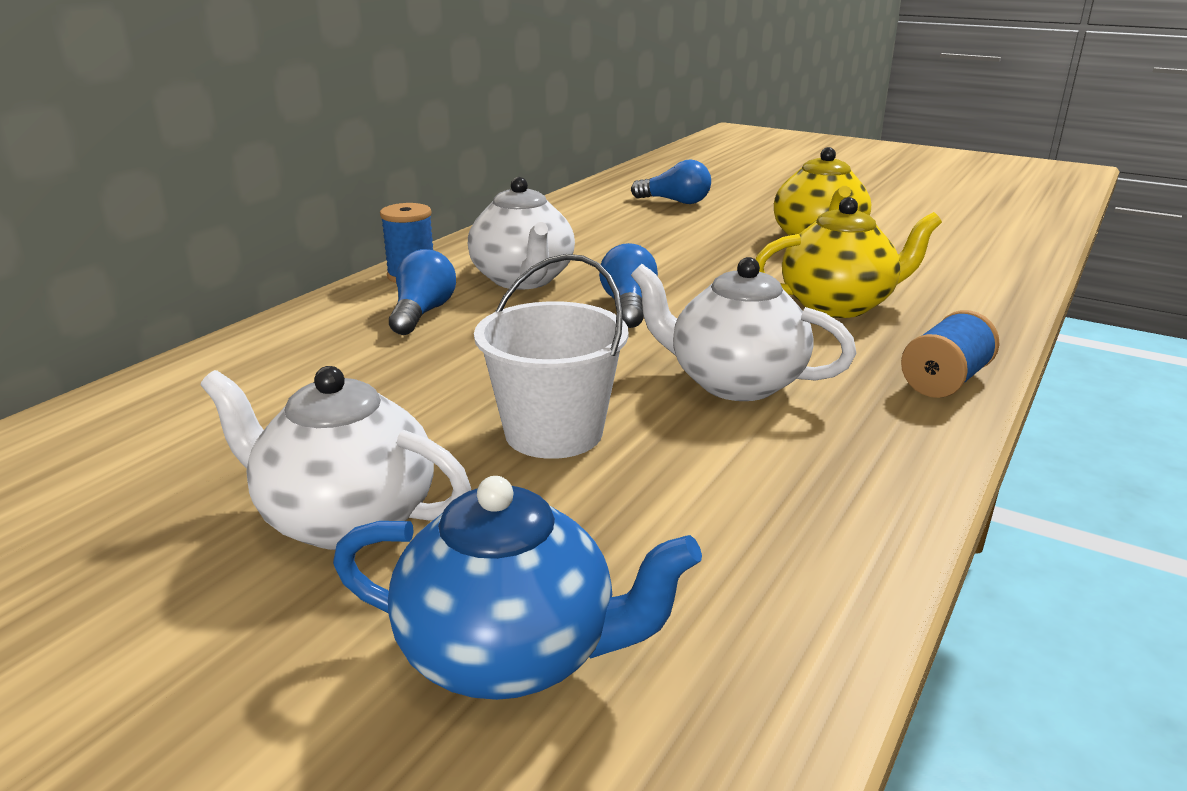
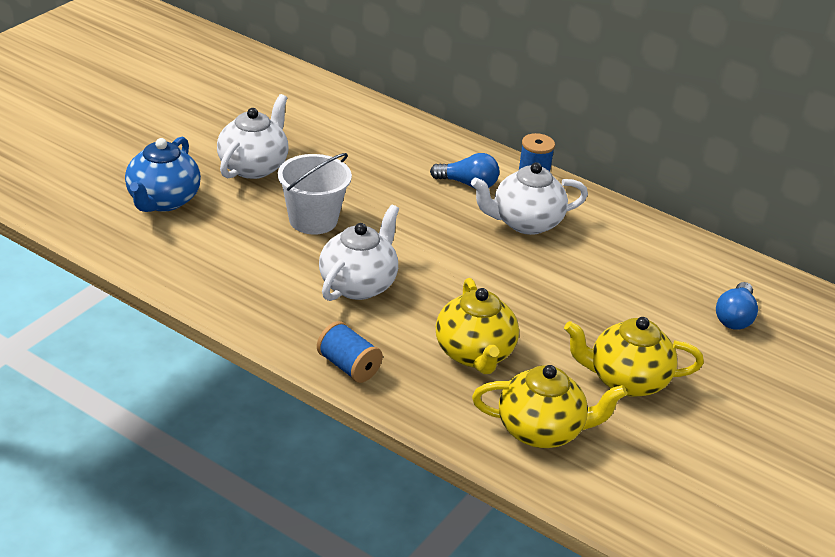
camera: 90 degrees right, 10 degrees up
blue light bulb [599,243,658,328] -> none
none -> yellow teapot [472,365,627,448]

